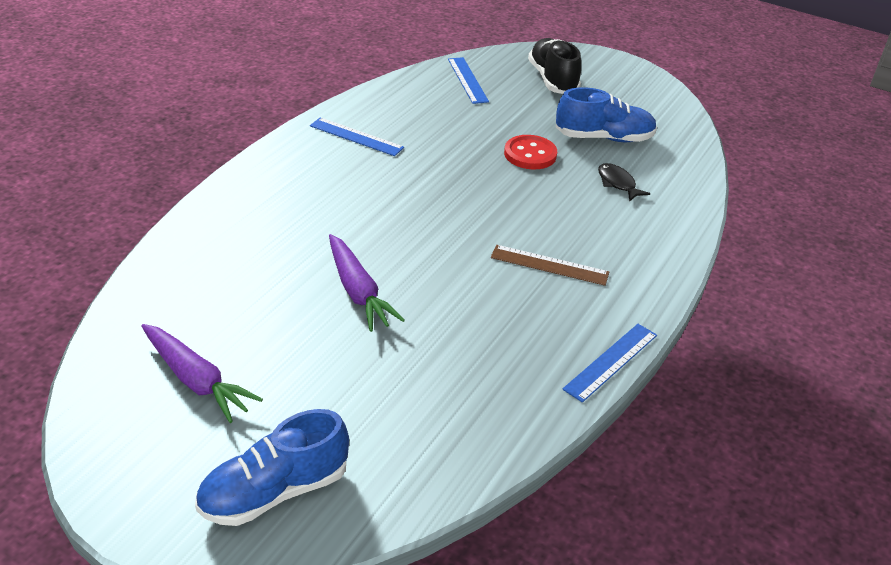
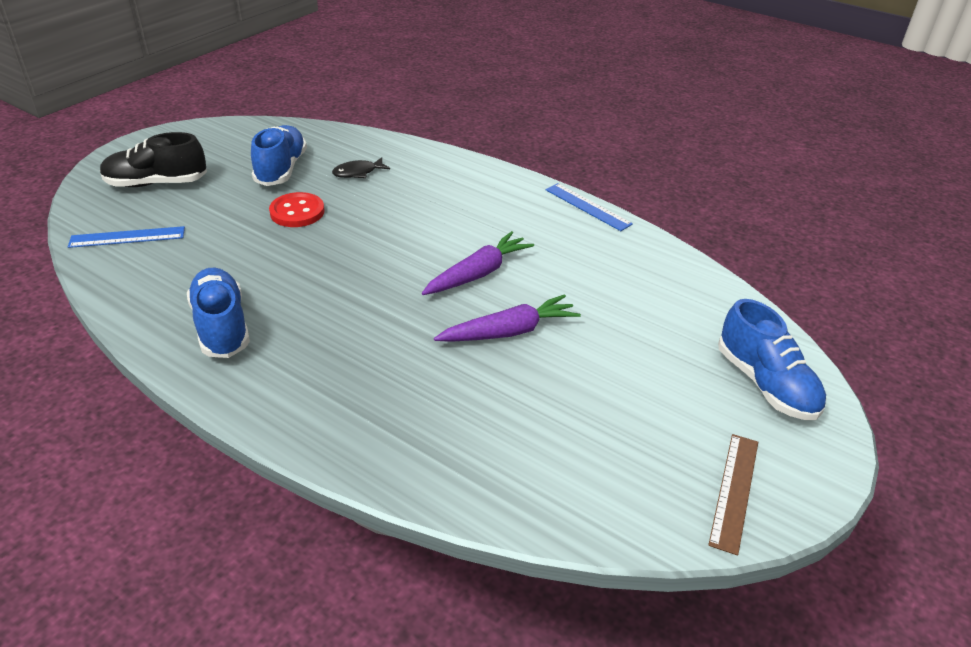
camera: 85 degrees left, 0 degrees up
purple carrot [141,324,263,423] -> purple carrot moved to [422,231,534,295]
blue ruler [310,117,404,156] -> blue shoe [187,268,250,358]
brown ruler [491,245,609,286] -> brown ruler moved to [708,434,758,555]

